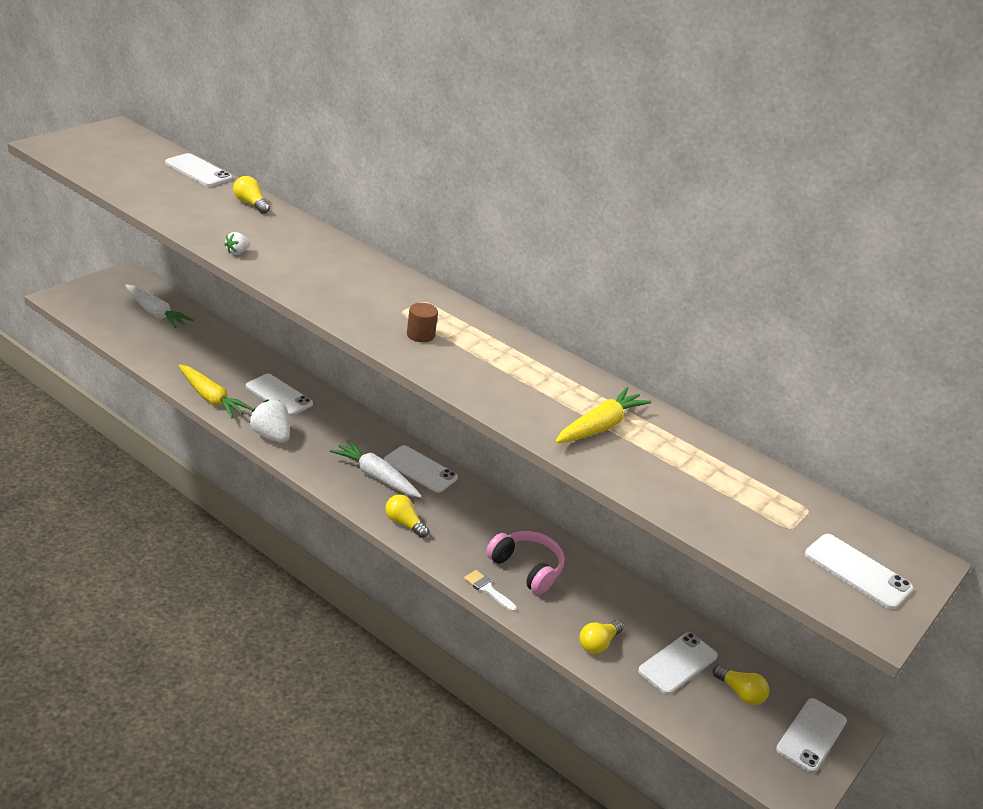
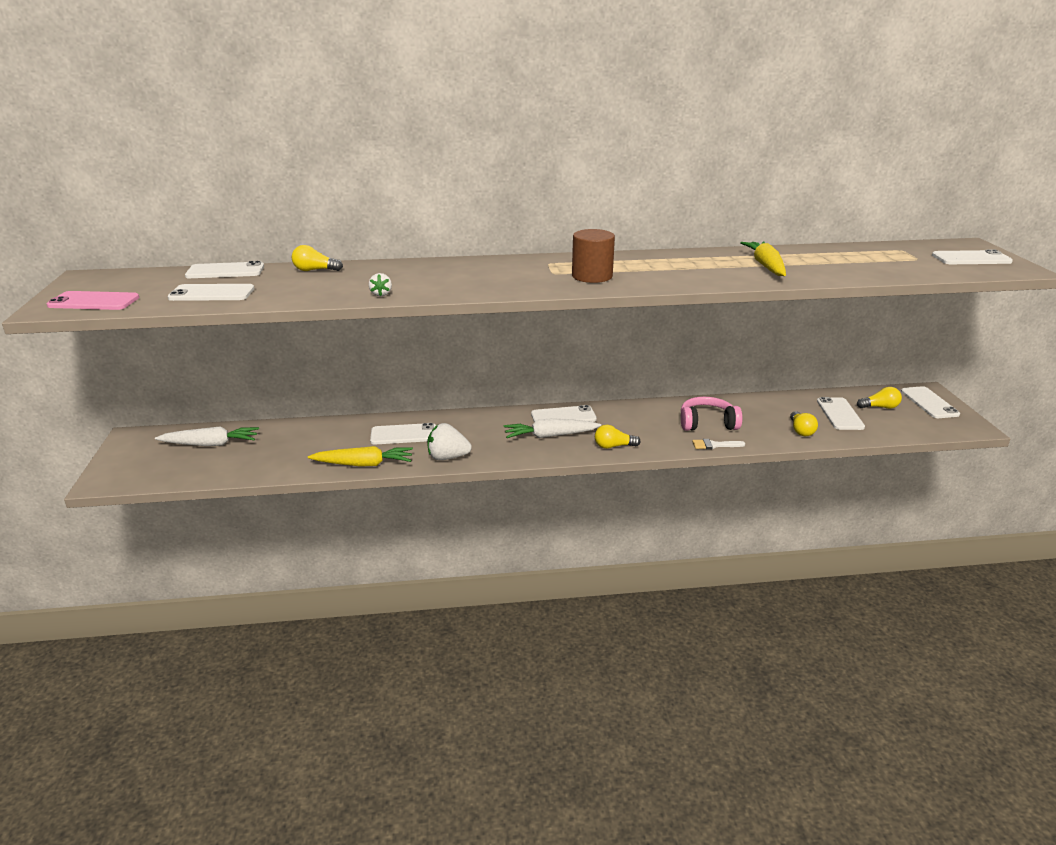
camera: 40 degrees left, 5 degrees down
brown cylinder [407,303,438,342] -> brown cylinder [572,229,615,283], size x1.64
none -> pink phone [47,291,139,310]
none -> white phone [168,284,255,301]

